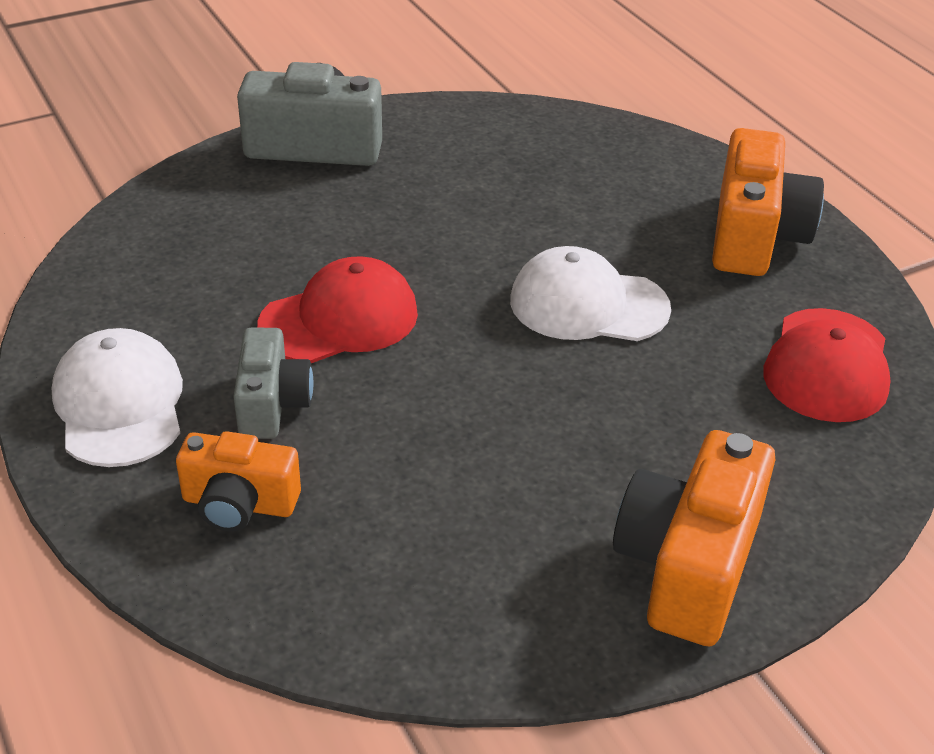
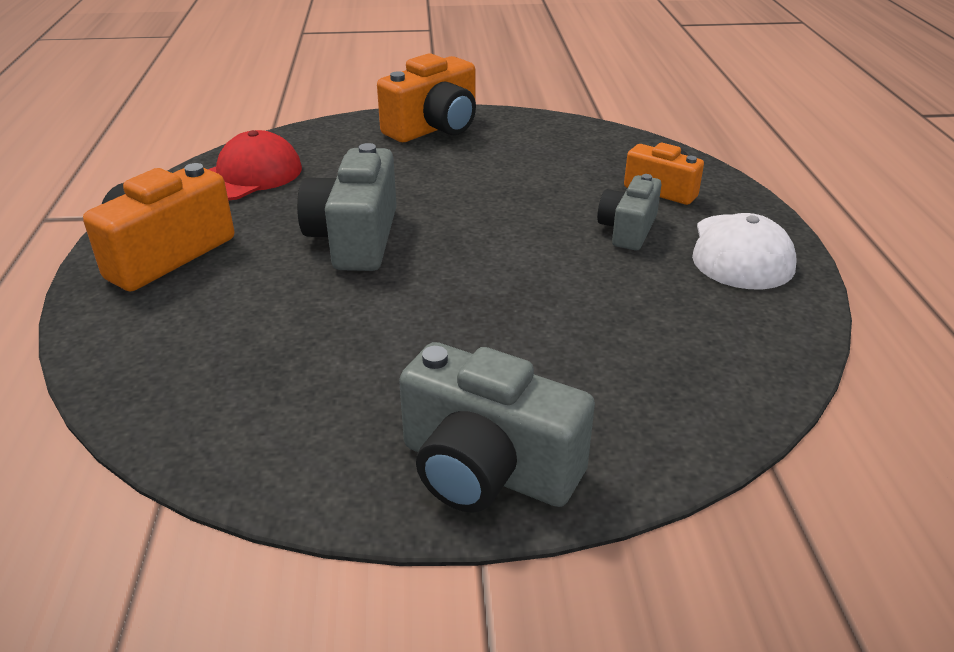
camera: 155 degrees left, 5 degrees down
red cap [257,256,418,363] -> none
white cap [510,246,671,341] -> grey camera [297,143,397,271]

